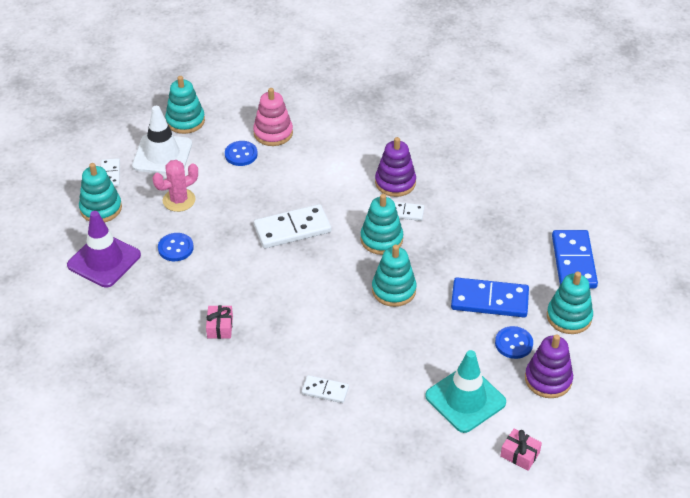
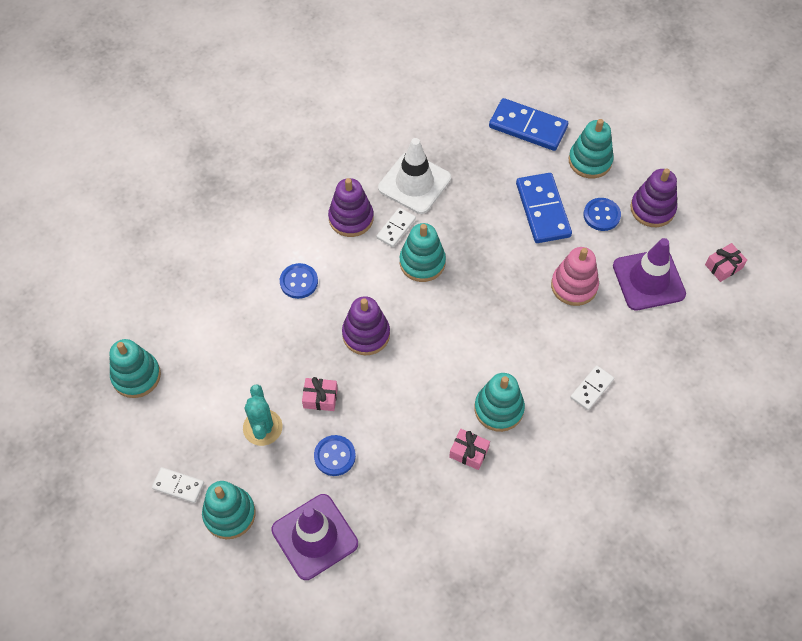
camera: 65 degrees left, 15 degrees up
white traffic cone [132,106,192,174] -> white traffic cone moved to [378,138,451,214]
pink cactus [152,160,198,212] -> turquoise cactus [243,384,283,446]
blue button [225,141,258,166] -> blue button moved to [280,263,318,299]
pink stacking toy [253,88,293,146] -> pink stacking toy moved to [551,247,599,306]
white domino [254,204,331,248] -> purple stacking toy [342,296,390,355]
turquoise stacking toy [372,245,416,307] -> turquoise stacking toy moved to [474,373,525,432]
turquoise traffic cone [425,350,506,433] -> purple traffic cone [613,238,686,310]
blue domino [451,278,529,317] -> blue domino turned 45 degrees counterclockwise [516,173,572,243]
none -> pink gift [302,377,338,411]

